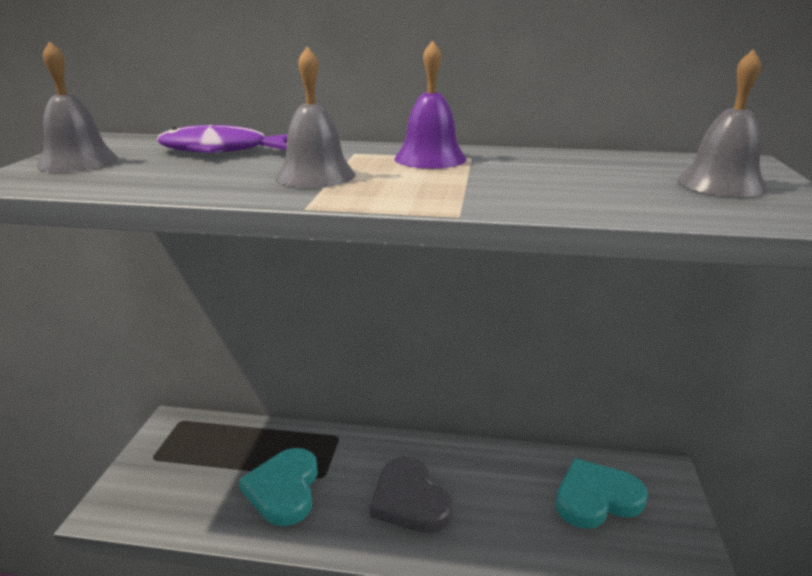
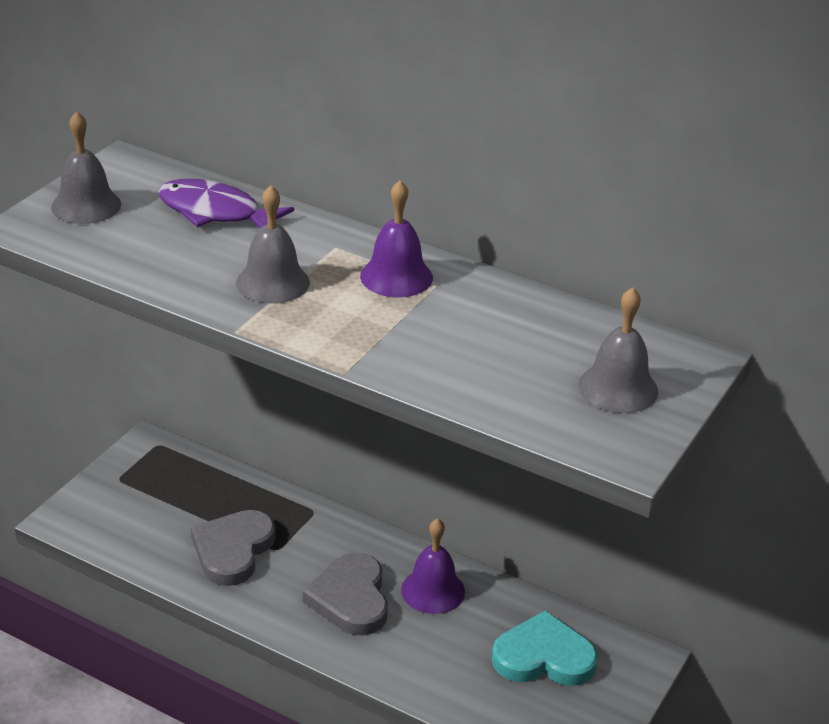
camera: 20 degrees right, 10 degrees up
turquoise heart [239,448,318,526] -> grey heart [191,510,275,586]
none -> purple bell [401,518,465,614]

